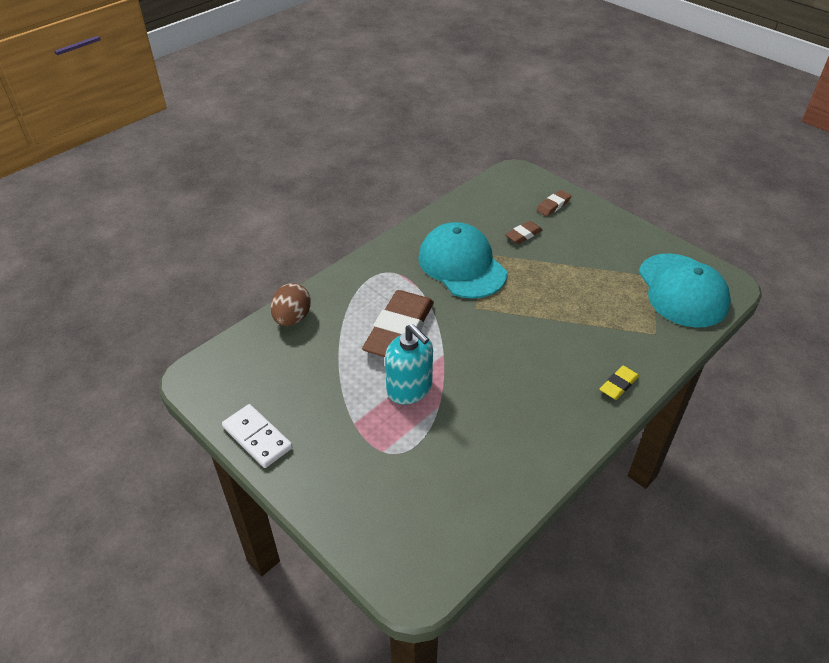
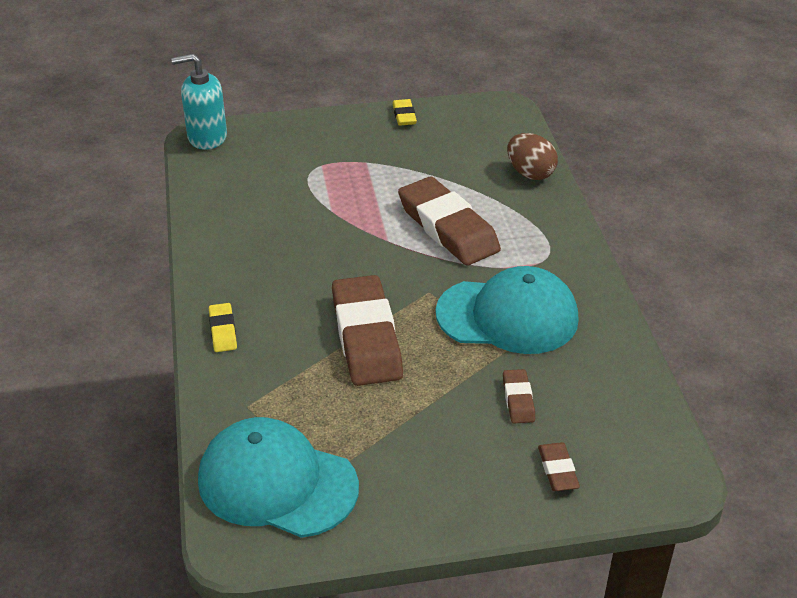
camera: 125 degrees right, 5 degrees down
white domino [222,404,293,468] -> yellow eraser [392,99,417,126]
turquoise soap dispenser [385,324,433,405] -> turquoise soap dispenser moved to [171,54,227,150]
none -> brown eraser [332,275,403,386]

